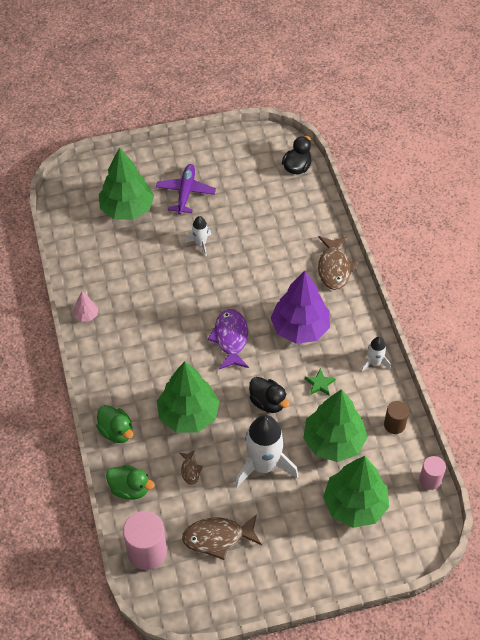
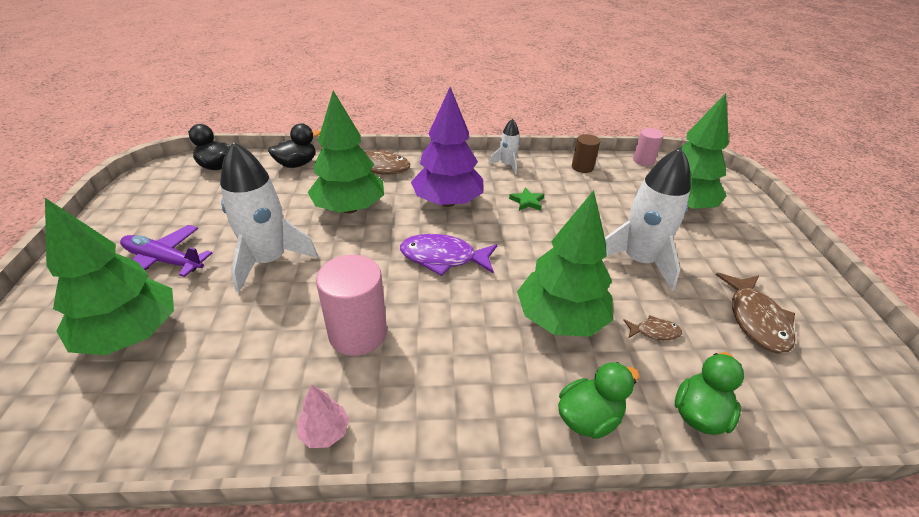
camera: 80 degrees left, 15 degrees down
pink cylinder [123,511,167,570] -> pink cylinder moved to [316,255,387,356]
white rocket [185,216,211,256] -> white rocket [220,142,318,293], size x1.99
black duck [249,377,290,413] -> black duck moved to [268,124,320,168]
green tree [303,389,368,462] -> green tree moved to [308,91,384,214]

